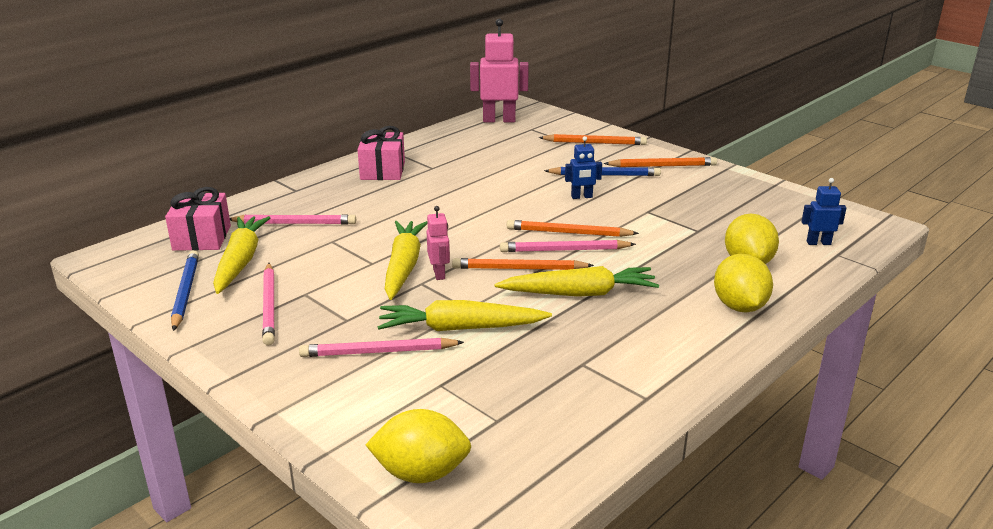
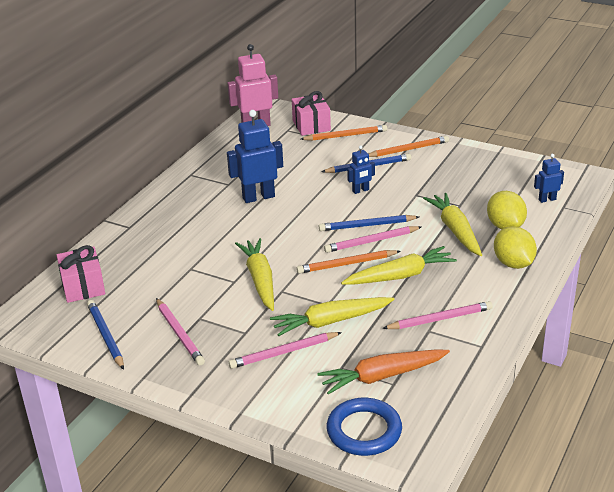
camera: 15 degrees left, 5 degrees up
yellow carrot [213,216,271,294] -> yellow carrot moved to [423,193,482,256]
pink pencil [230,215,356,224] -> pink pencil moved to [382,301,493,329]
pink gift [358,126,405,180] -> pink gift moved to [292,91,331,136]
yellow lemon [366,409,471,483] -> blue ring [327,398,402,456]
pink robot [427,206,450,280] -> none
orange pencil [507,220,639,237] -> blue pencil [319,215,419,231]
none -> blue robot [227,110,283,203]
none -> orange carrot [318,350,450,395]

